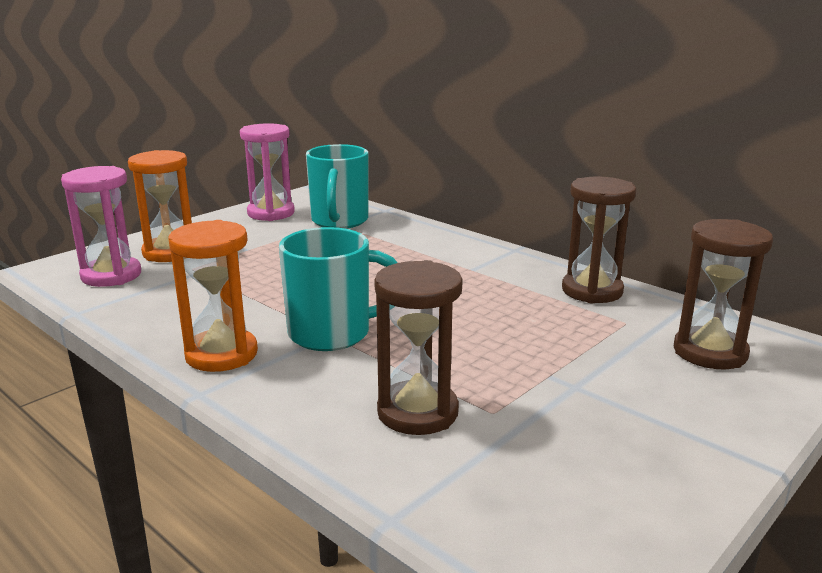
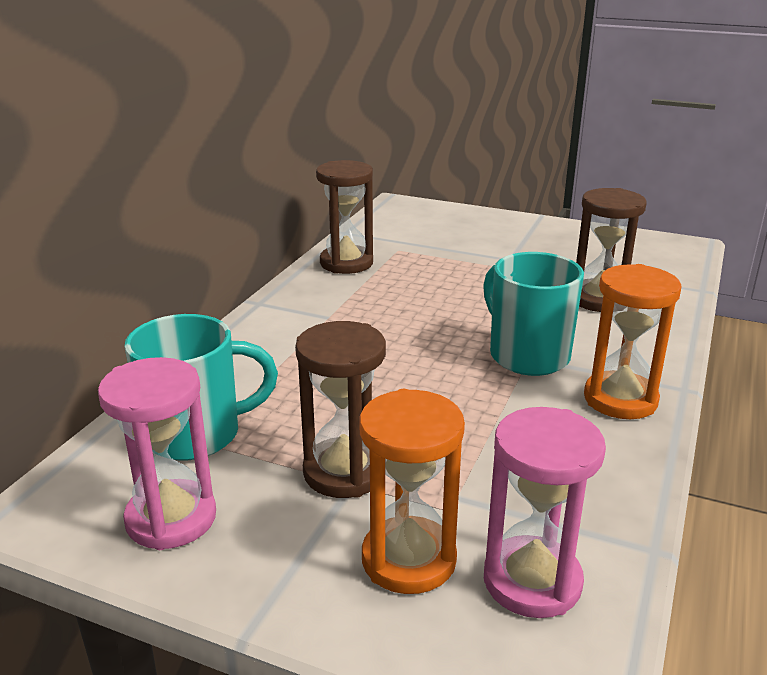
camera: 110 degrees left, 5 degrees up
brown hourglass [674,219,773,370] -> brown hourglass moved to [295,321,386,498]

